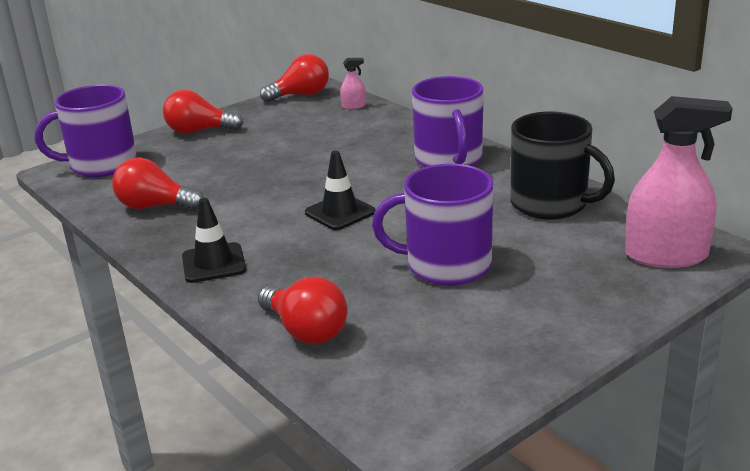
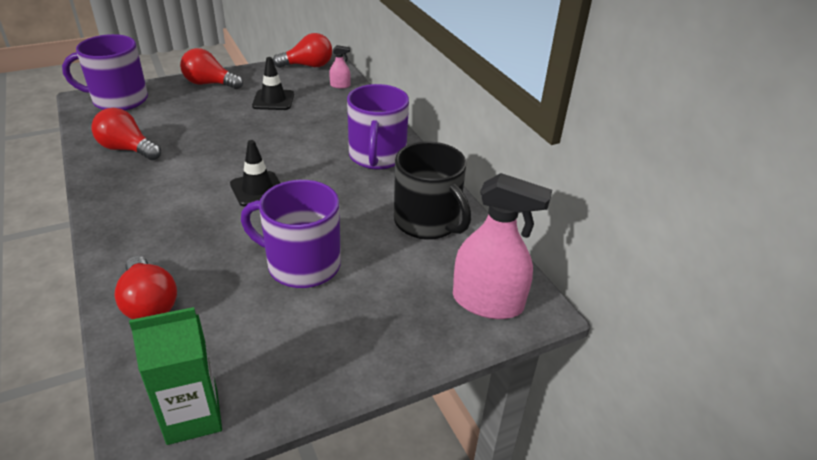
camera: 10 degrees right, 10 degrees up
black traffic cone [182,198,246,283] -> black traffic cone moved to [252,57,294,110]
none -> green carton [129,307,222,445]

